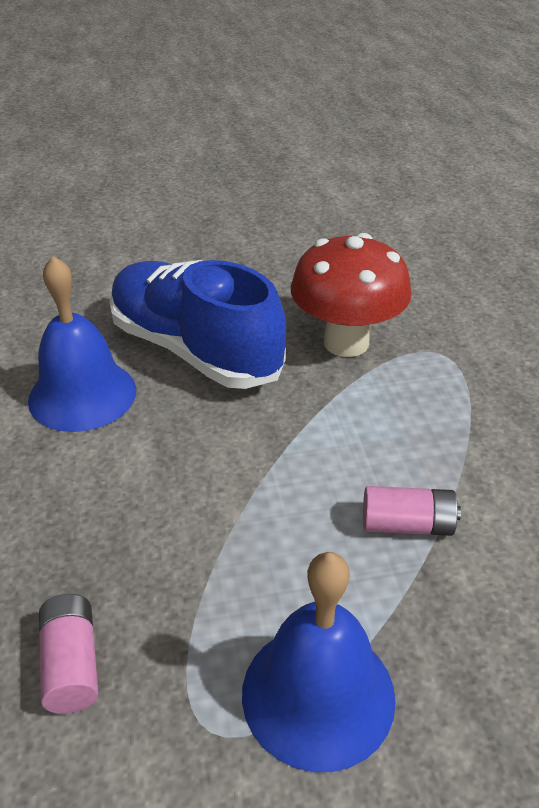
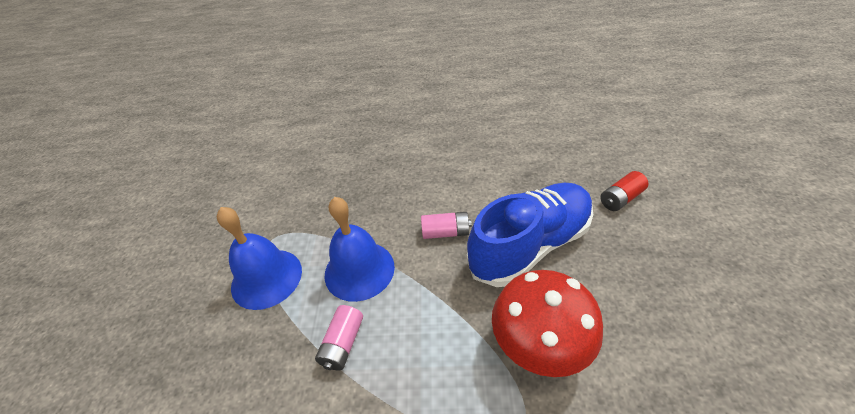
camera: 105 degrees right, 5 degrees up
blue bell [28,256,136,432] -> blue bell moved to [325,197,395,302]
pink battery [39,594,99,714] -> pink battery moved to [421,212,472,239]
none -> red battery [601,171,648,211]

